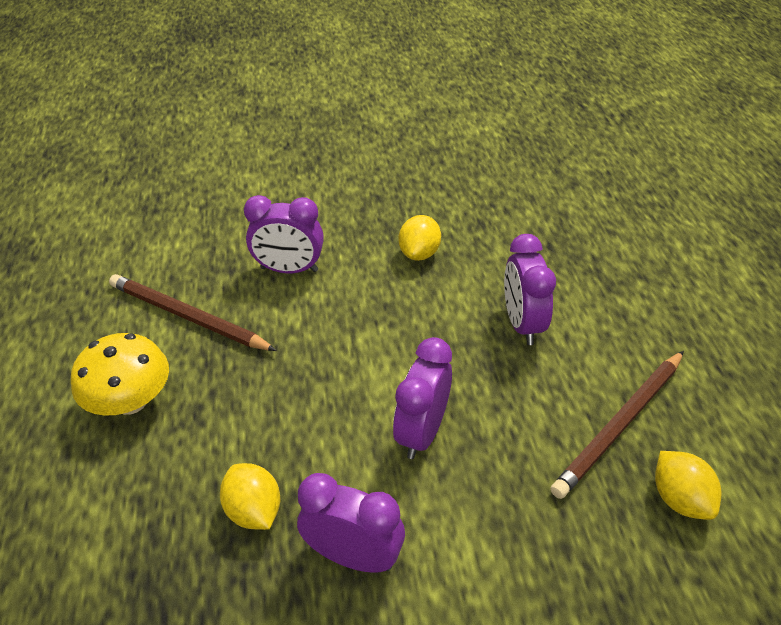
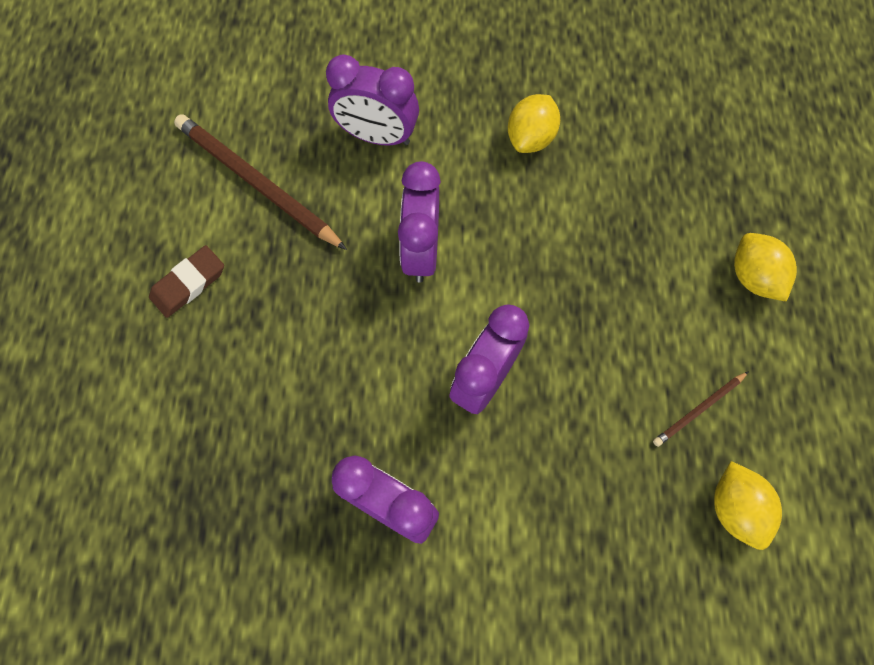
camera: 10 degrees right, 25 degrees up
yellow mushroom [71,333,169,416] -> brown eraser [149,245,224,318]
yellow lemon [220,463,280,530] -> yellow lemon moved to [734,233,797,302]
purple clock [504,234,556,345] -> purple clock moved to [398,161,441,283]
brown pencil [550,351,684,499] -> brown pencil [653,371,749,447], size x0.49

